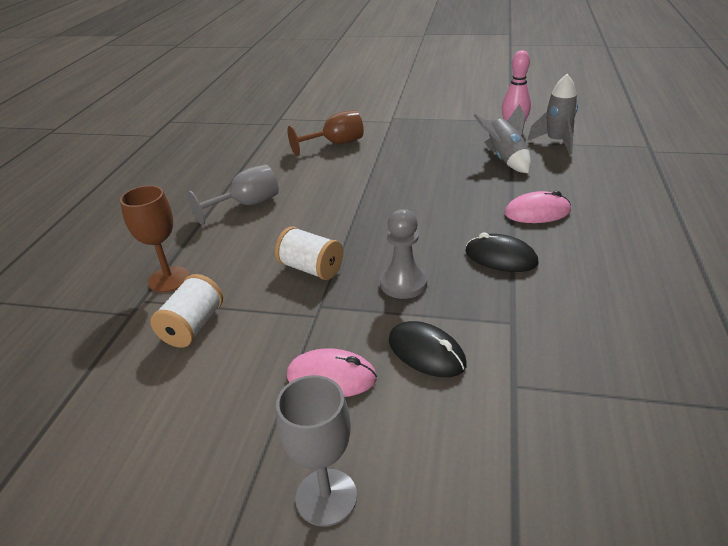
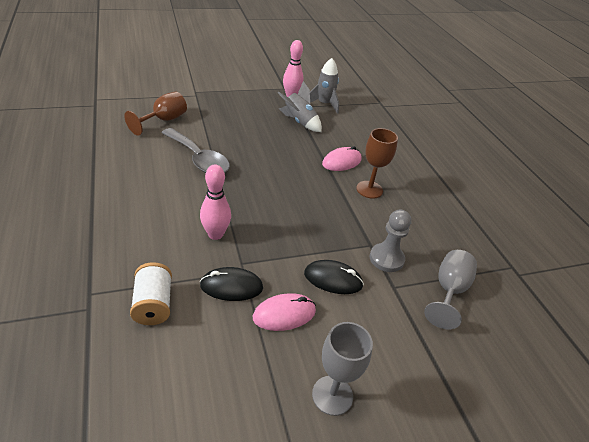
camera: 35 degrees left, 5 degrees up
brown goblet [120,185,190,292] -> brown goblet moved to [356,128,398,198]
grey goblet [187,164,279,225] -> grey goblet moved to [424,250,477,329]
white spool [275,227,343,280] -> pink bowling pin [200,164,231,240]
grey pawn [380,209,427,299] -> grey pawn moved to [370,210,411,272]
black mouse [465,233,538,272] -> black mouse moved to [200,267,263,301]
none -> grey spoon [161,128,230,173]

